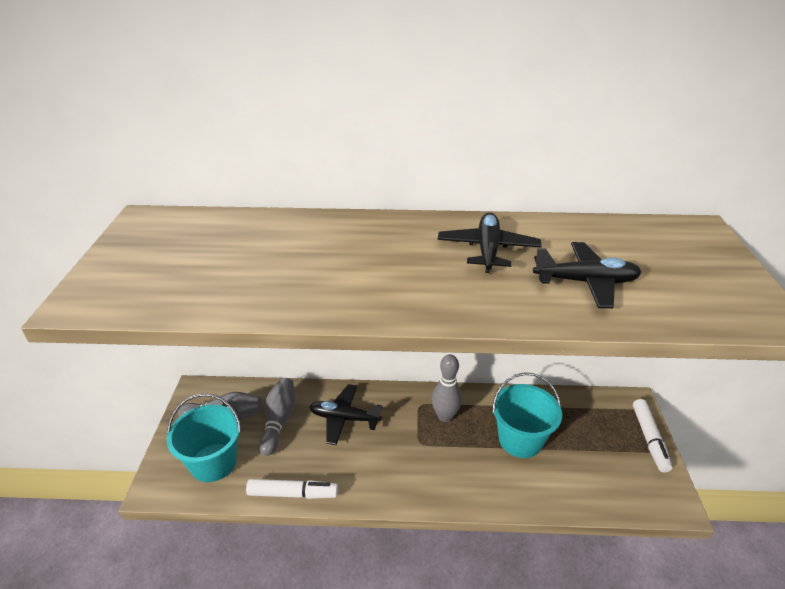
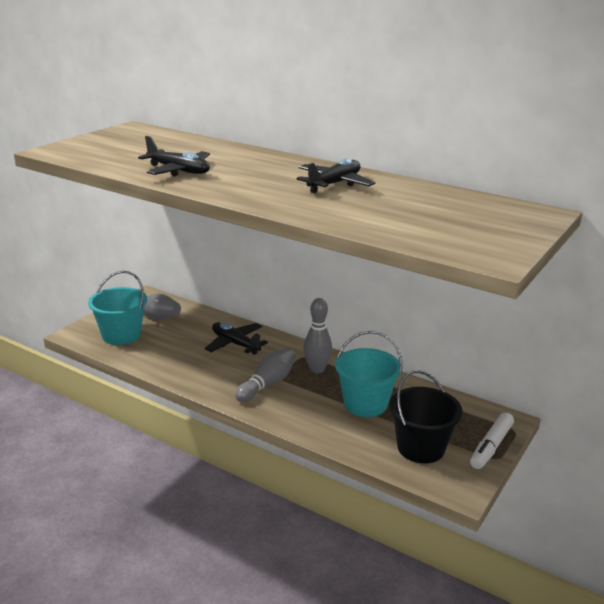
camera: 30 degrees right, 10 degrees down
white marker [246,479,338,499] -> none
grey bowling pin [259,378,296,456] -> grey bowling pin moved to [235,348,296,402]
black plane [533,242,641,308] -> black plane moved to [138,136,210,177]
none -> black bucket [389,370,463,463]

